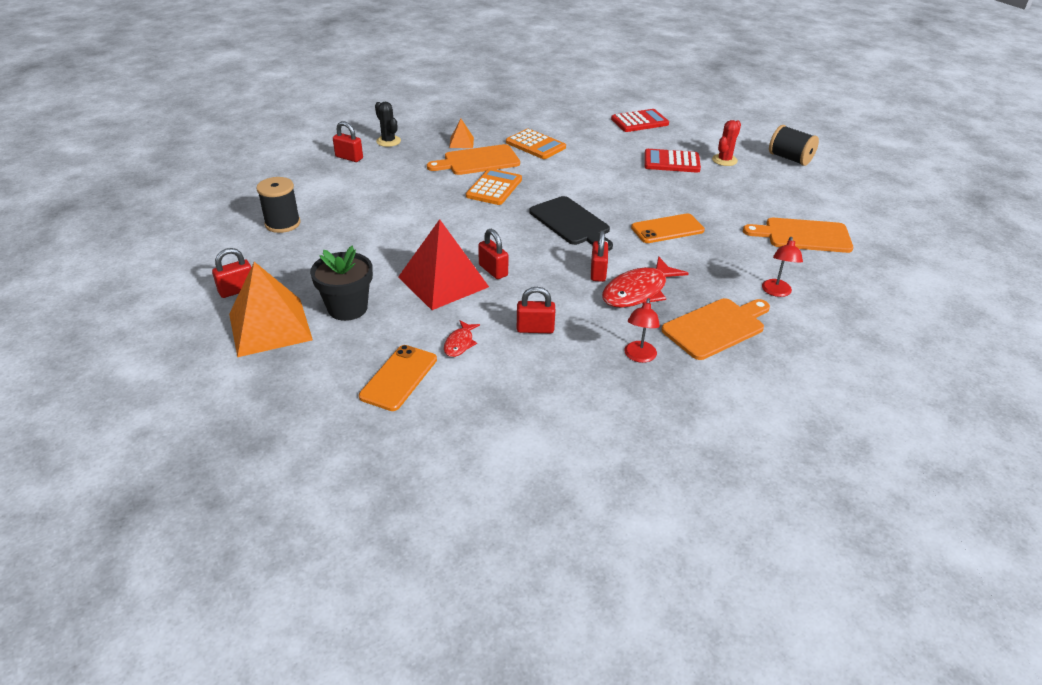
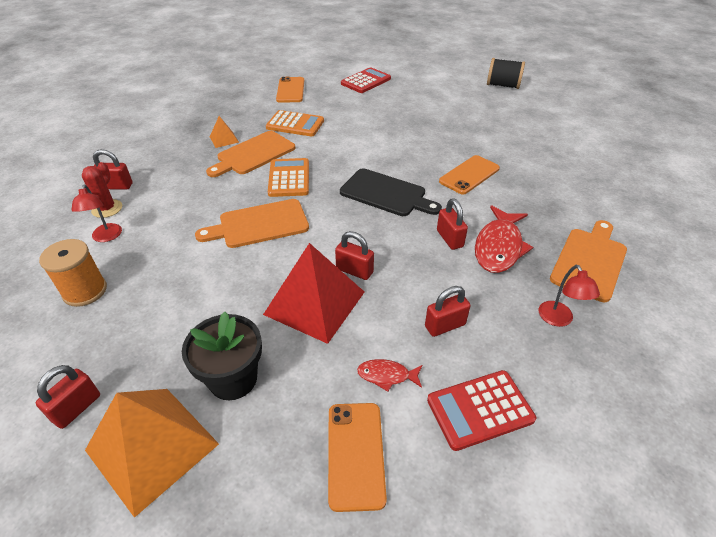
camera: 25 degrees left, 5 degrees up
black spool [256,177,301,233] -> orange spool [39,239,107,307]
black cactus [375,102,401,147] -> none
red fish [444,320,480,357] -> red fish turned 105 degrees clockwise [357,359,423,392]
red calculator [644,149,701,173] -> red calculator moved to [427,370,536,451]
red cactus [712,120,741,166] -> red cactus moved to [82,162,122,218]
orange cutting board [743,218,853,253] -> orange cutting board moved to [195,199,309,248]
red lamp [762,237,803,297] -> red lamp moved to [72,185,122,242]
none -> orange phone [276,77,304,103]

